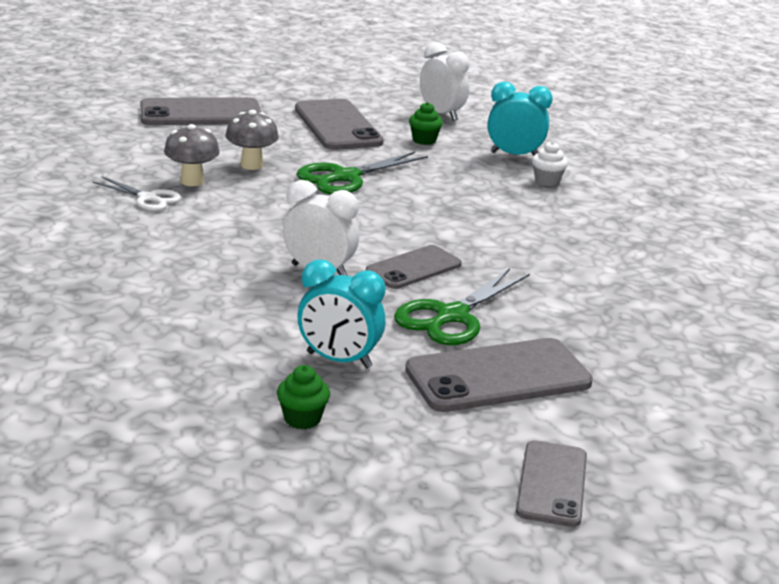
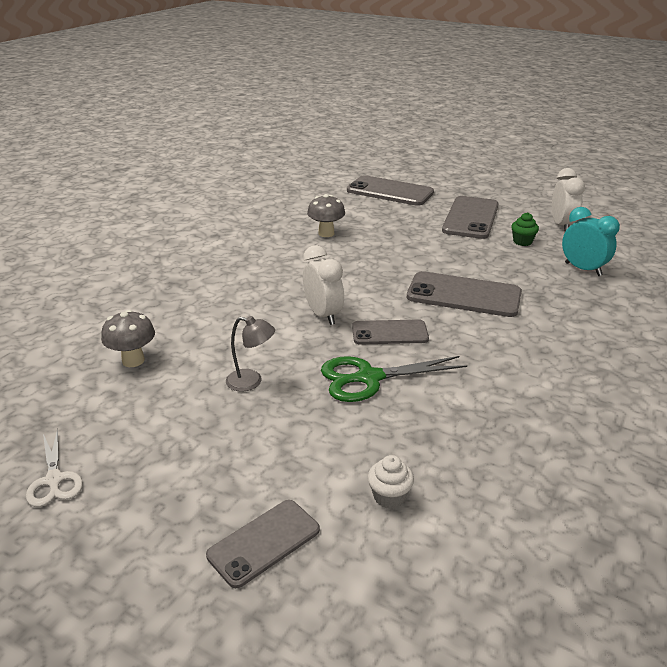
camera: 40 degrees right, 5 degrees up
white scissors [93,177,181,211] -> white scissors moved to [26,428,83,507]
grey mushroom [226,110,279,170] -> grey mushroom moved to [101,310,155,367]
green cupcake [277,365,330,429] -> none
green scissors [296,152,428,194] -> none
turquoise clock [297,259,386,369] -> grey lamp [226,316,275,392]
grey phone [405,338,593,412] -> grey phone moved to [407,271,522,317]
white cupcake [532,141,568,186] -> white cupcake moved to [368,455,414,509]

